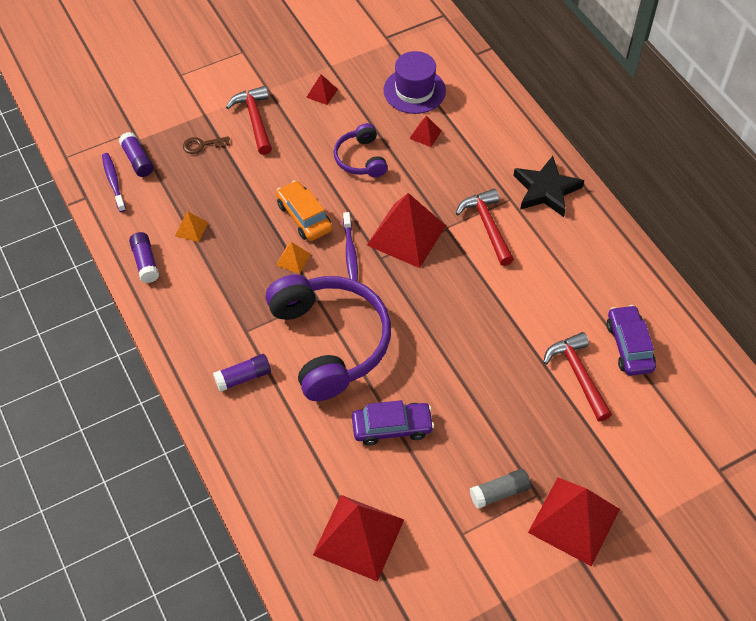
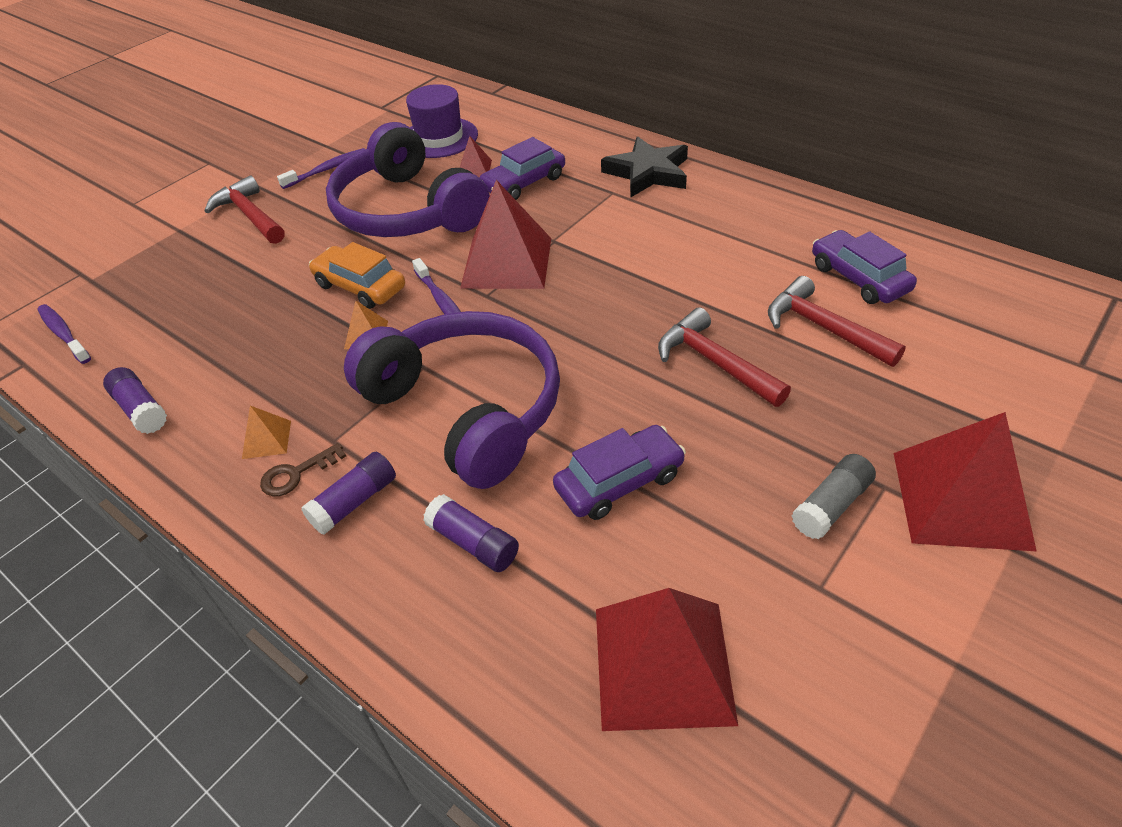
camera: 20 degrees left, 10 degrees down
purple glue stick [119,132,153,177] -> purple glue stick moved to [423,494,519,572]
orange pyramid [175,211,208,242] -> orange pyramid moved to [242,406,291,459]
brown key [183,136,230,154] -> brown key moved to [260,443,346,496]
red pyramid [306,74,338,105] -> purple toothbrush [277,148,365,189]
purple headphones [334,123,388,177] -> purple headphones [326,122,490,237], size x2.02
red hammer [456,189,514,266] -> red hammer moved to [658,307,791,407]
none -> purple car [479,137,565,200]

